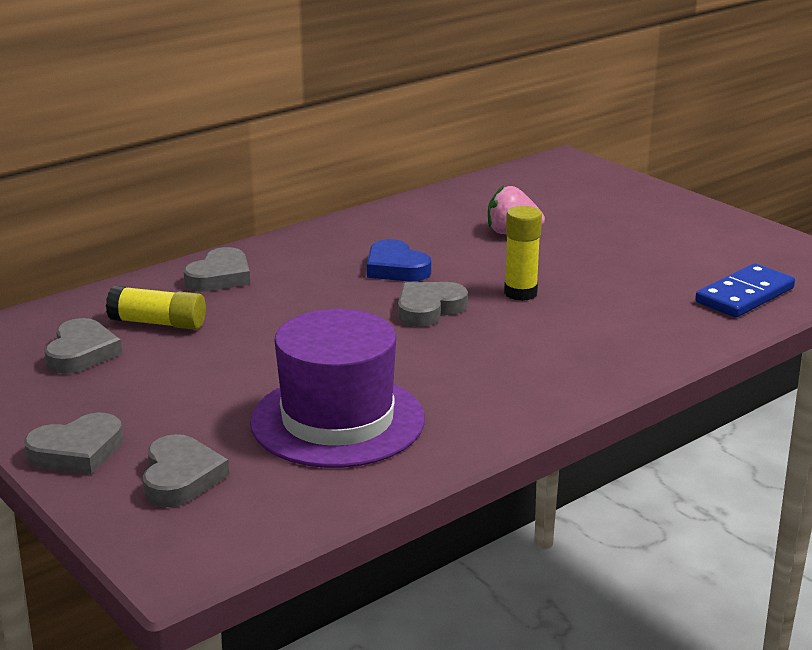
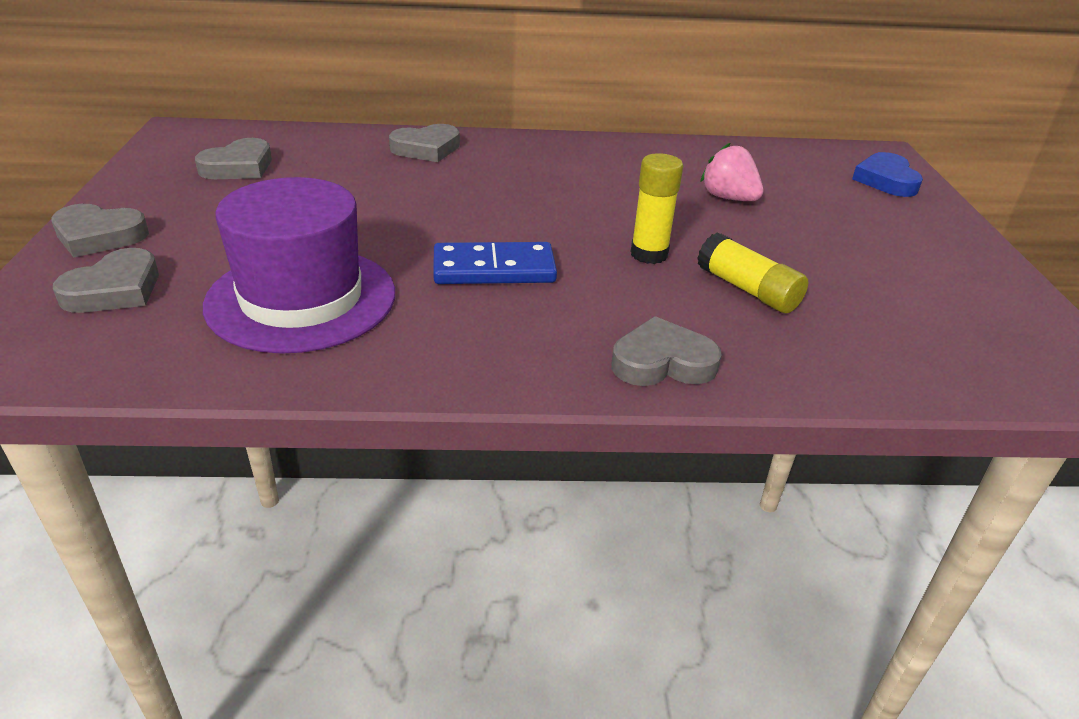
camera: 35 degrees right, 10 degrees up
yellow glue stick [106,286,206,330] -> yellow glue stick moved to [697,233,809,313]
blue heart [367,239,431,281] -> blue heart moved to [852,152,923,197]
grey heart [398,282,468,327] -> grey heart moved to [611,316,722,386]
blue domino [695,263,795,317] -> blue domino moved to [433,242,557,284]

